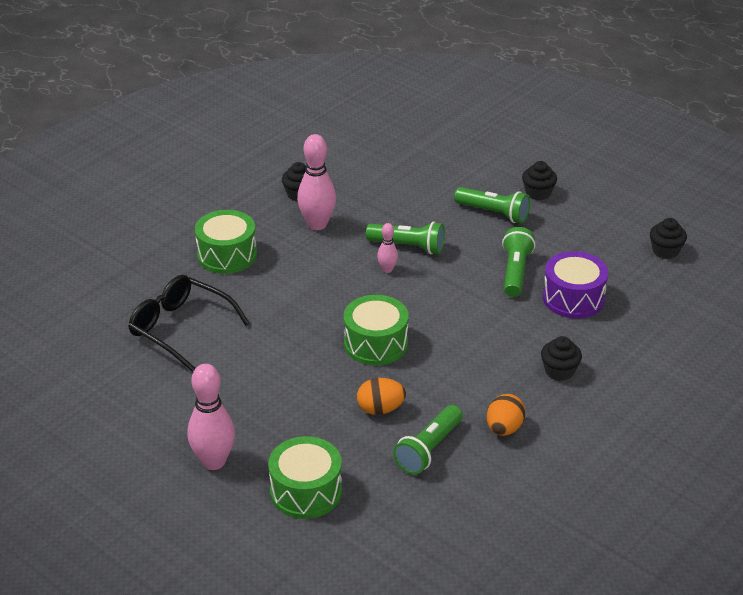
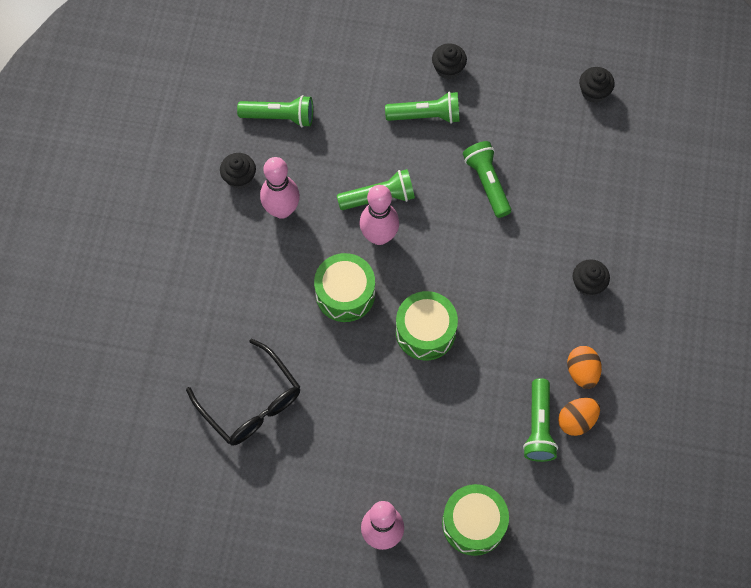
camera: 30 degrees left, 30 degrees up
black glasses [128,275,250,372] -> black glasses turned 135 degrees counterclockwise [186,338,300,446]
green drum [195,210,257,274] -> green drum moved to [314,253,375,322]
orange egg [357,378,406,415] -> orange egg moved to [558,398,600,436]
pink bowling pin [377,223,398,273] -> pink bowling pin [360,185,399,245], size x1.94
purple drum [543,251,608,318] -> none
none -> green flashlight [237,95,313,127]

